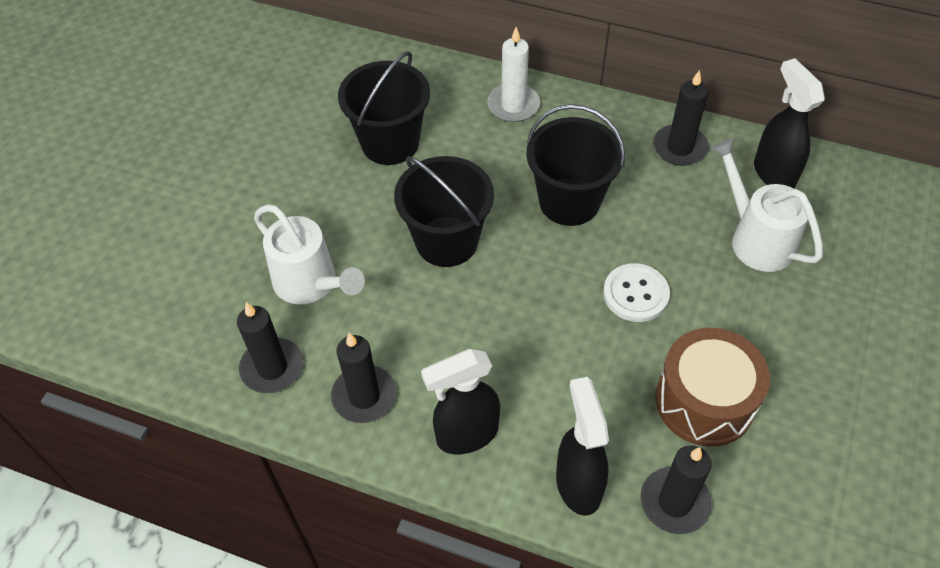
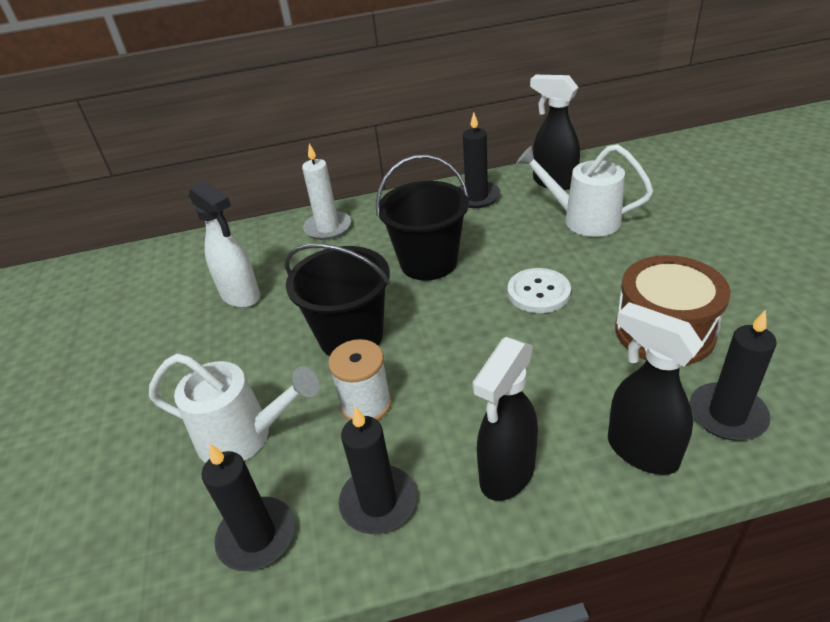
camera: 30 degrees left, 15 degrees down
black bucket [338,51,430,165] -> white spray bottle [189,180,260,308]
none -> white spool [328,339,392,421]

